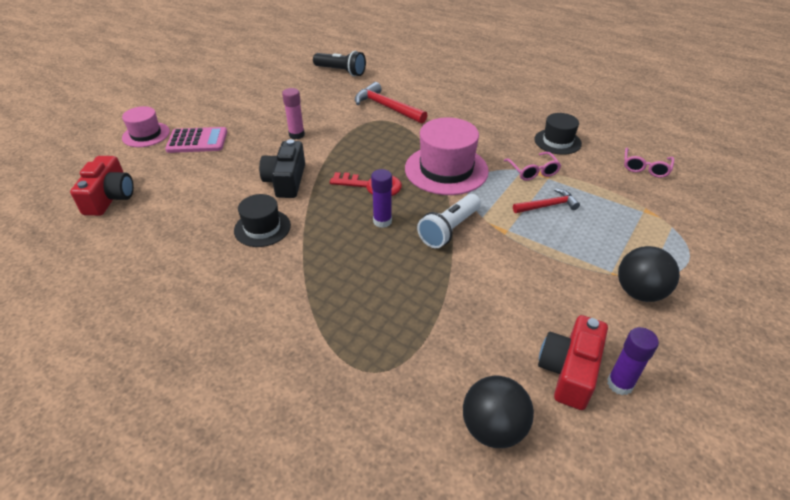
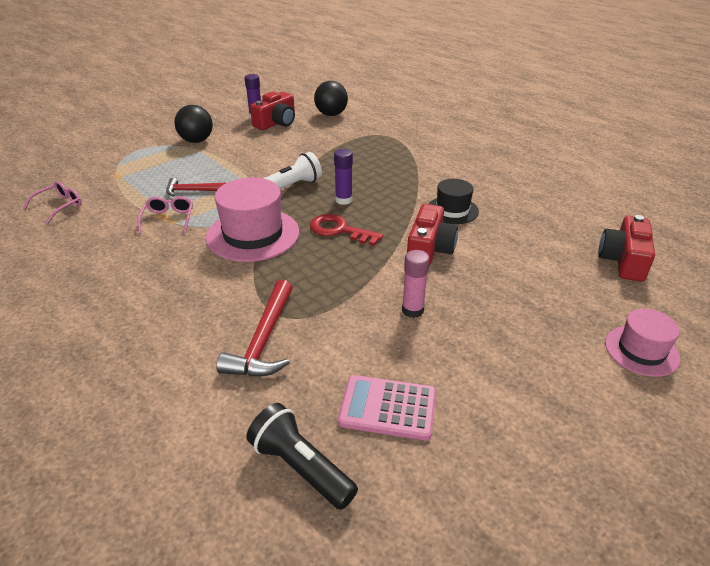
camera: 165 degrees left, 5 degrees down
pink calculator [165,127,227,153] -> pink calculator moved to [338,375,436,441]
black camera [259,139,305,198] -> red camera [407,204,458,266]
red hammer [355,82,427,124] -> red hammer turned 45 degrees clockwise [216,280,293,377]
black hat [534,113,582,155] -> none

